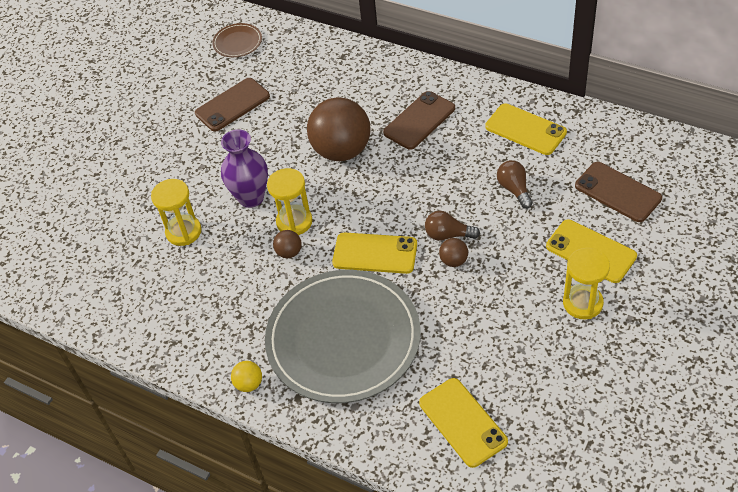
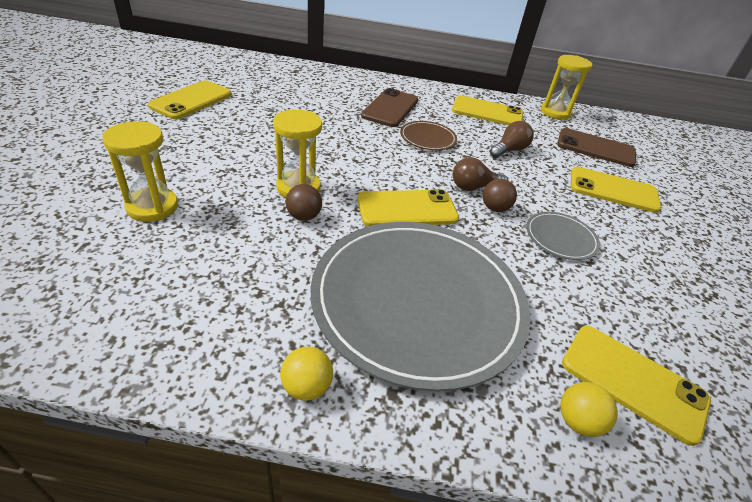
camera: 30 degrees left, 10 degrees down
brown phone [195,78,270,131] -> yellow phone [148,80,232,119]
brown plate [212,23,262,57] -> brown plate moved to [400,121,457,150]
purple vase [221,129,268,208] -> none
brown ball [307,97,370,161] -> none
brown light bulb [497,160,533,209] -> brown light bulb turned 90 degrees clockwise [490,121,534,158]
yellow hourglass [563,248,610,319] -> yellow hourglass moved to [541,55,592,120]
none -> grey plate [526,212,600,260]
none -> yellow ball [561,382,618,437]

